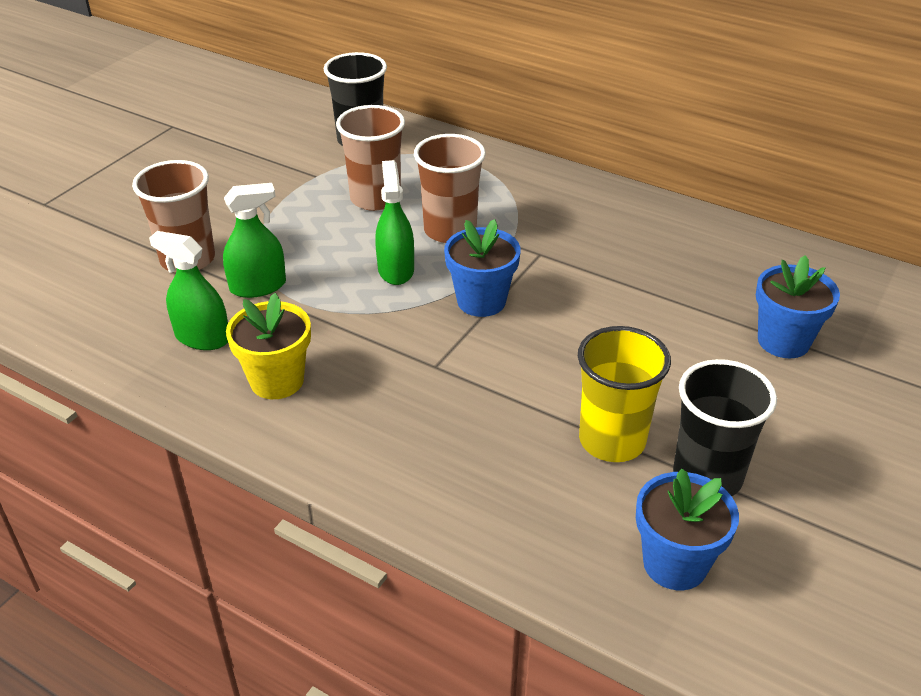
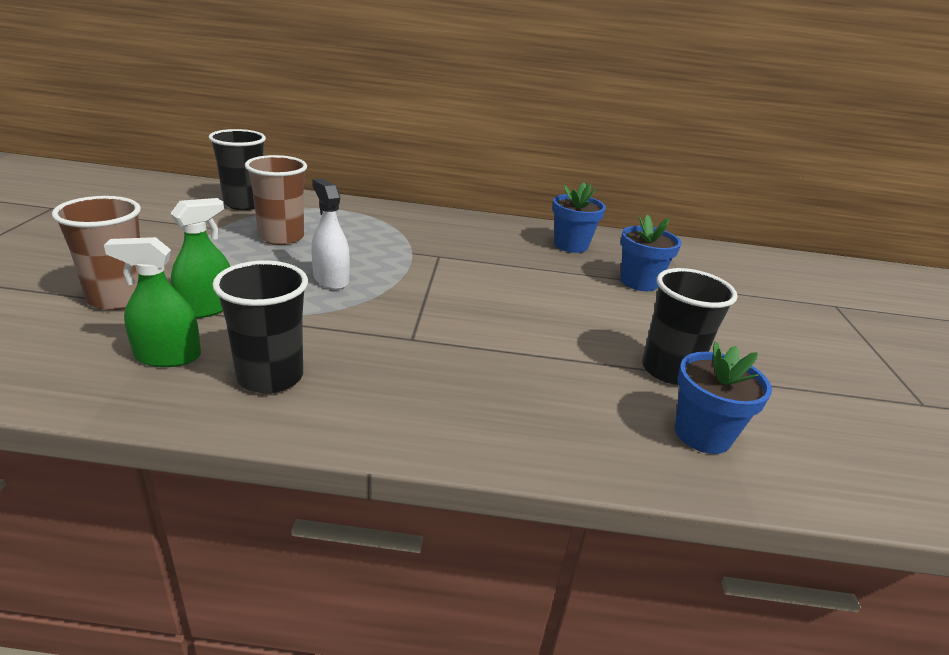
camera: 30 degrees left, 10 degrees down
yellow flower pot [226,293,311,399] -> black cup [212,261,308,393]
green spray bottle [375,160,414,285] -> white spray bottle [311,178,350,290]
brown cup [414,134,486,243] -> none
blue flower pot [444,219,521,317] -> blue flower pot moved to [552,182,606,253]
yellow cup [578,326,671,462] -> none

